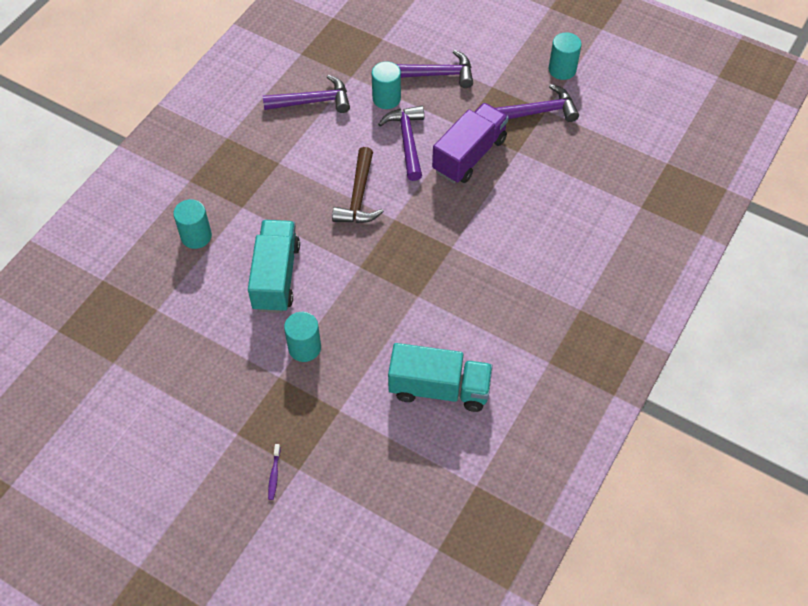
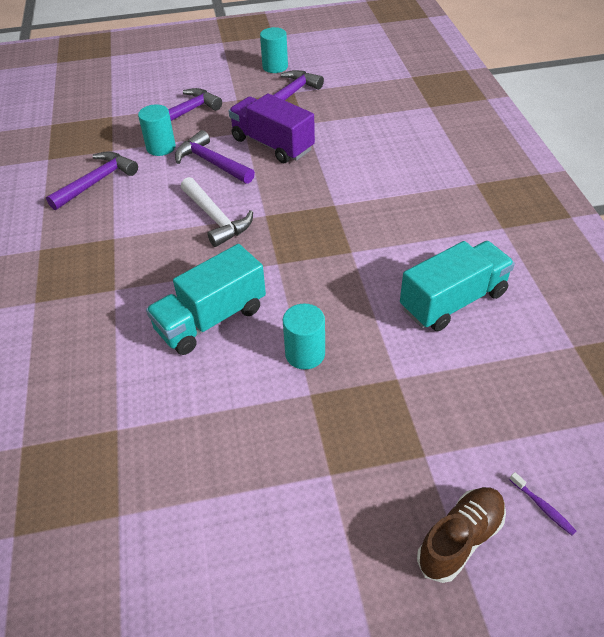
camera: 40 degrees left, 10 degrees down
turquoise cylinder [173,199,212,249] -> none
turquoise truck [248,220,300,313] -> turquoise truck turned 90 degrees counterclockwise [146,244,266,355]
purple toothbrush [268,444,280,500] -> purple toothbrush moved to [509,472,577,536]
brown hammer [332,147,384,223] -> white hammer [181,177,253,247]
purple truck [432,103,509,183] -> purple truck turned 45 degrees counterclockwise [229,93,315,163]
none -> brown shoe [417,487,506,583]

